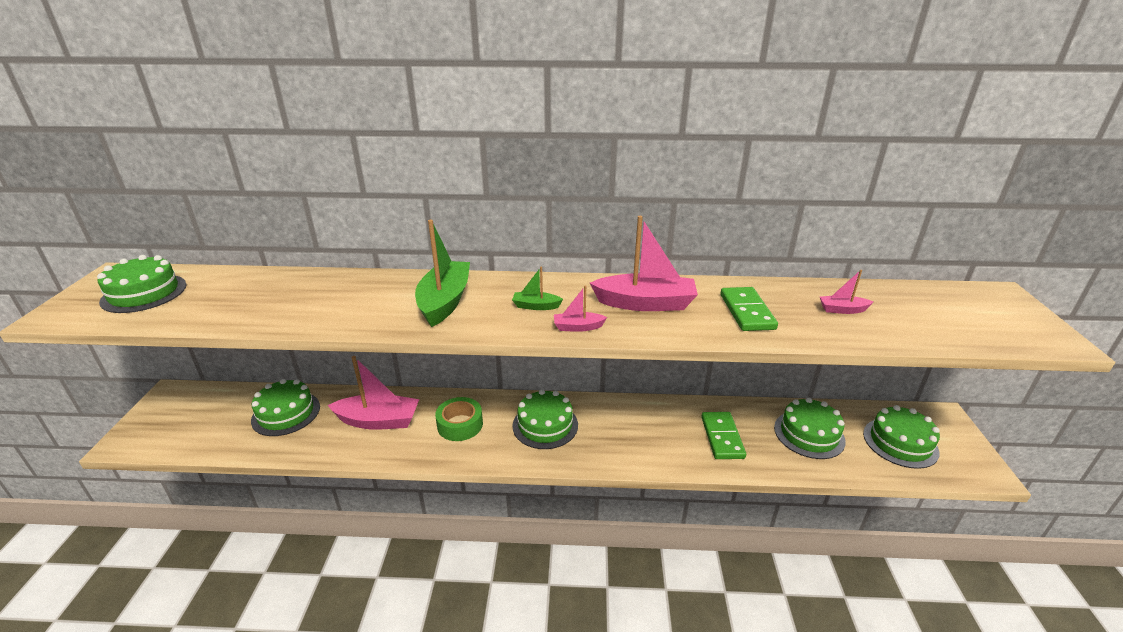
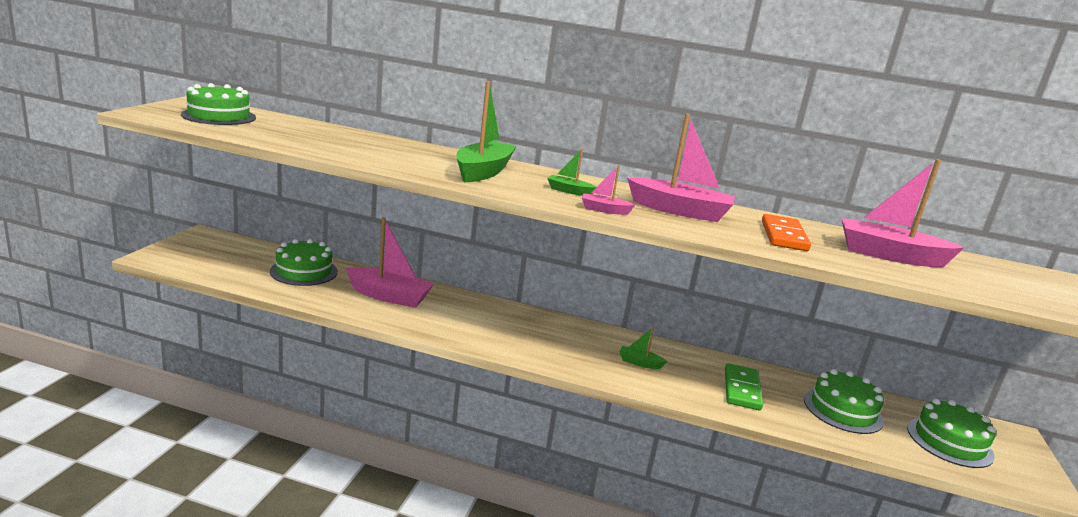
camera: 10 degrees right, 10 degrees down
green tape [435,397,483,441] -> none
green cake [512,389,578,449] -> none
green domino [720,287,778,331] -> orange domino [762,214,811,251]
pink boat [820,270,873,314] -> pink boat [841,159,965,267], size x2.09
none -> green boat [620,327,667,369]

